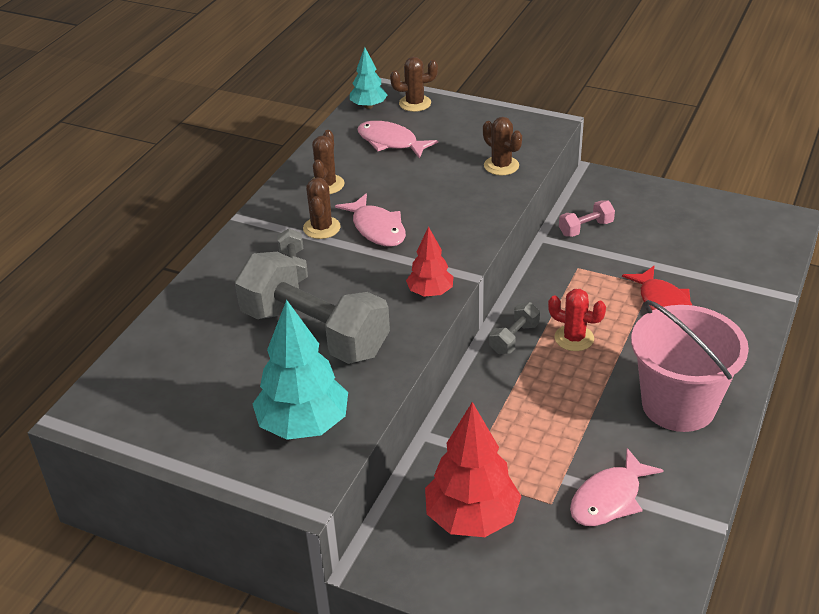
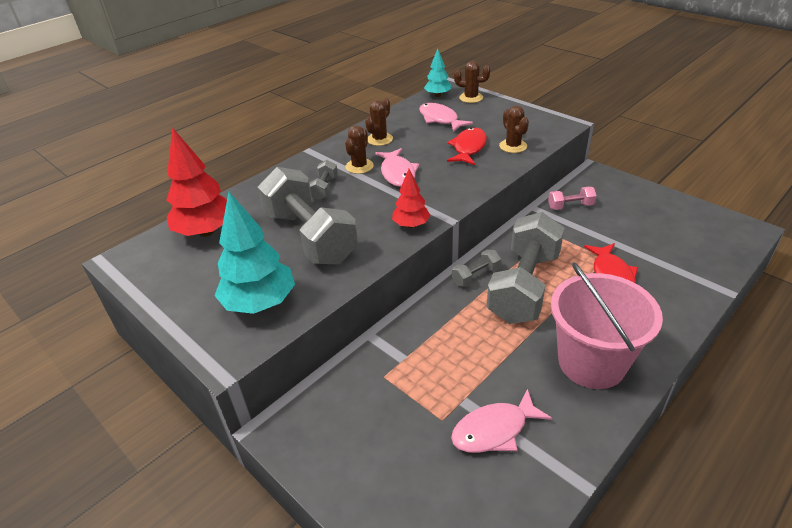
camera: 20 degrees right, 0 degrees up
red tree [425,402,522,537] -> red tree moved to [167,127,227,237]
red cactus [548,289,606,351] -> grey dumbbell [487,212,564,324]
none -> red fish [447,127,487,165]

